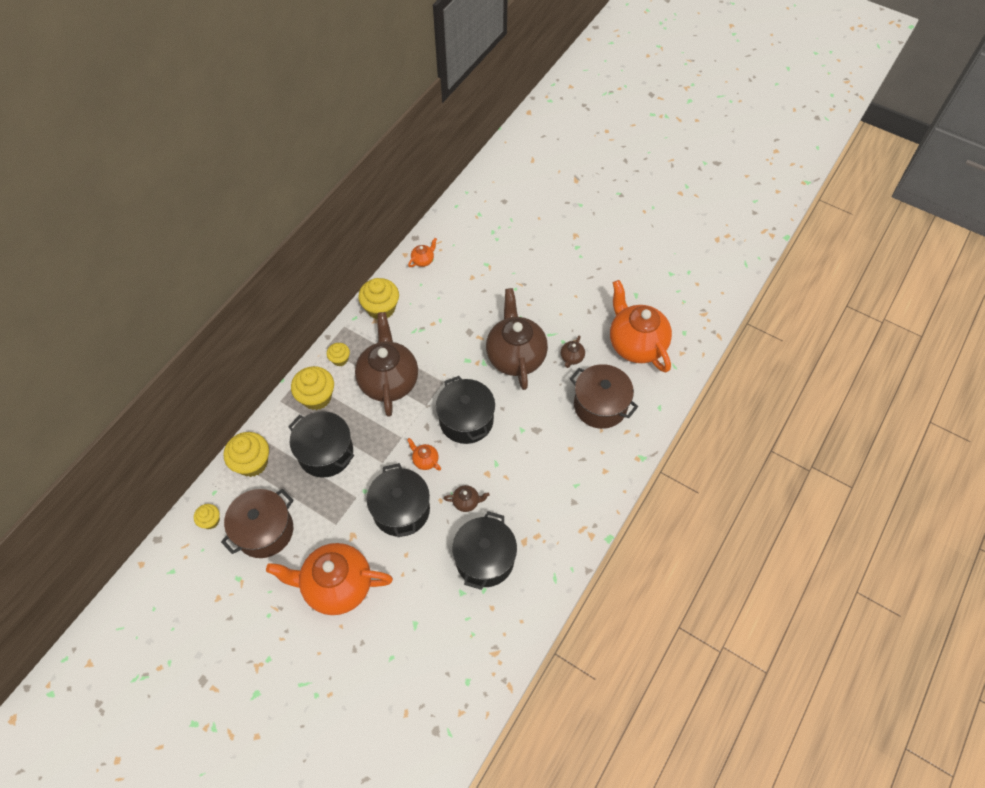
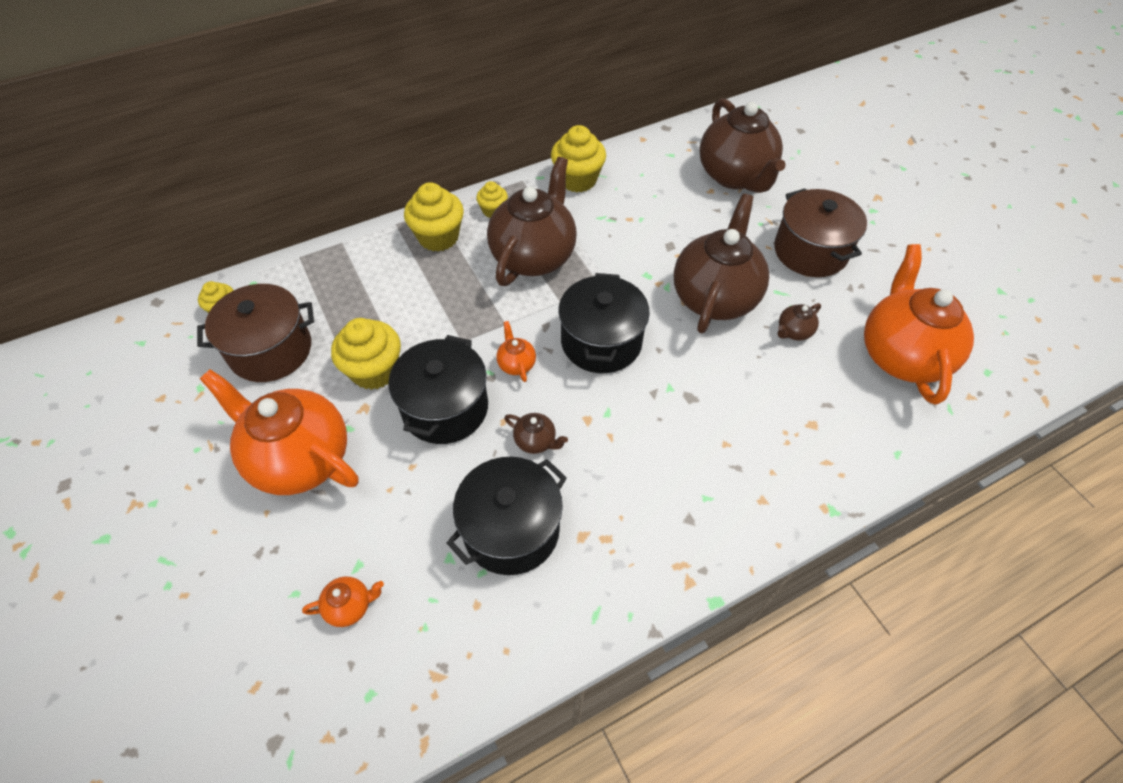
camera: 30 degrees right, 5 degrees down
yellow cupcake [223,432,269,477] -> yellow cupcake moved to [331,318,401,390]
black pot [288,411,355,477] -> none
orange teapot [408,238,437,267] -> orange teapot moved to [302,576,384,627]
brown pot [570,364,638,429] -> brown pot moved to [774,188,867,277]
none -> brown teapot [700,98,786,193]

